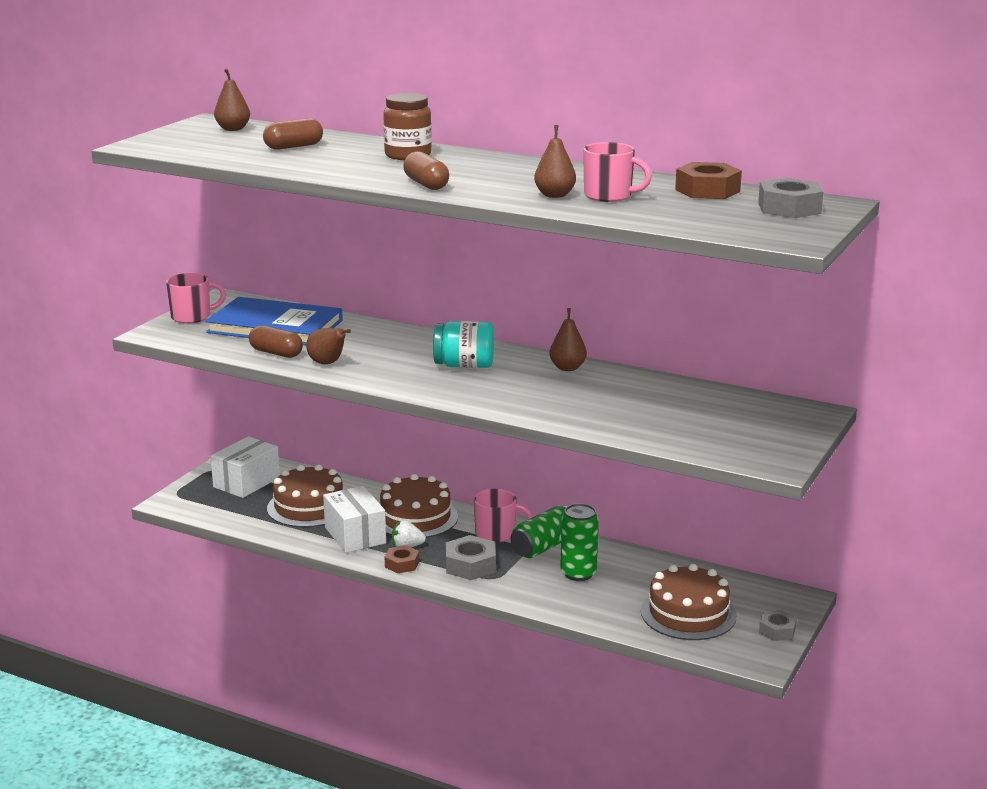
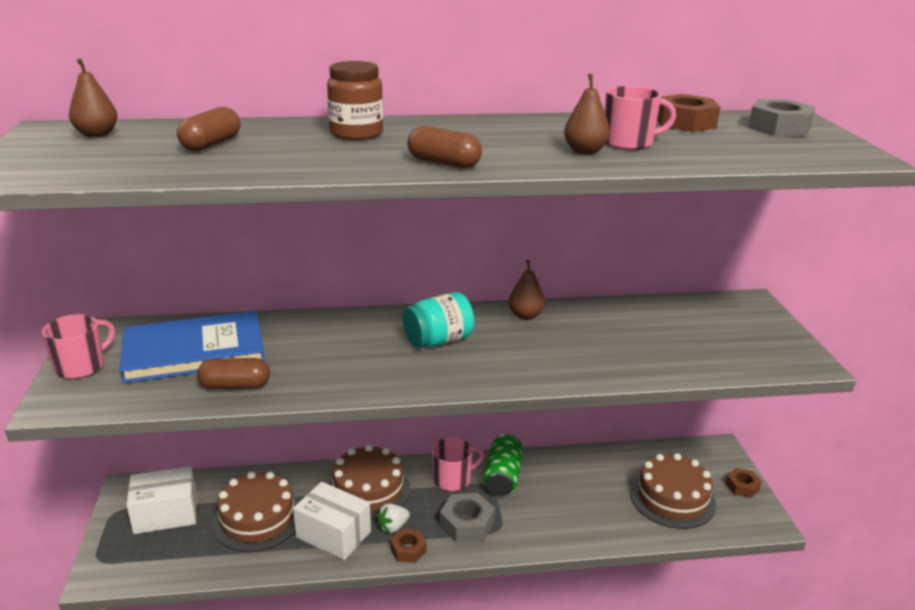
camera: 35 degrees left, 5 degrees up
white box [210,436,280,498] -> white box turned 75 degrees clockwise [126,466,197,534]
brown pear [306,328,351,364] -> none
green can [560,503,599,581] -> none
grey nut [759,610,797,641] -> brown nut [726,468,762,498]

